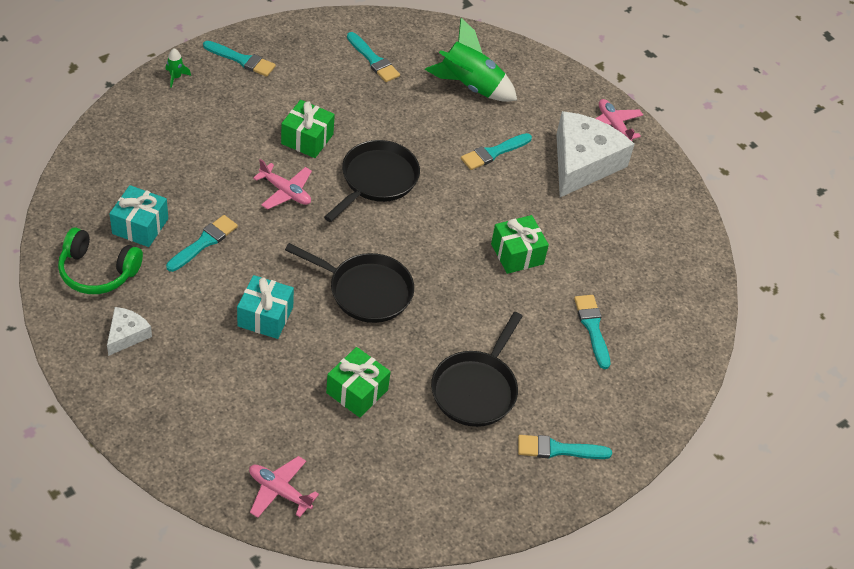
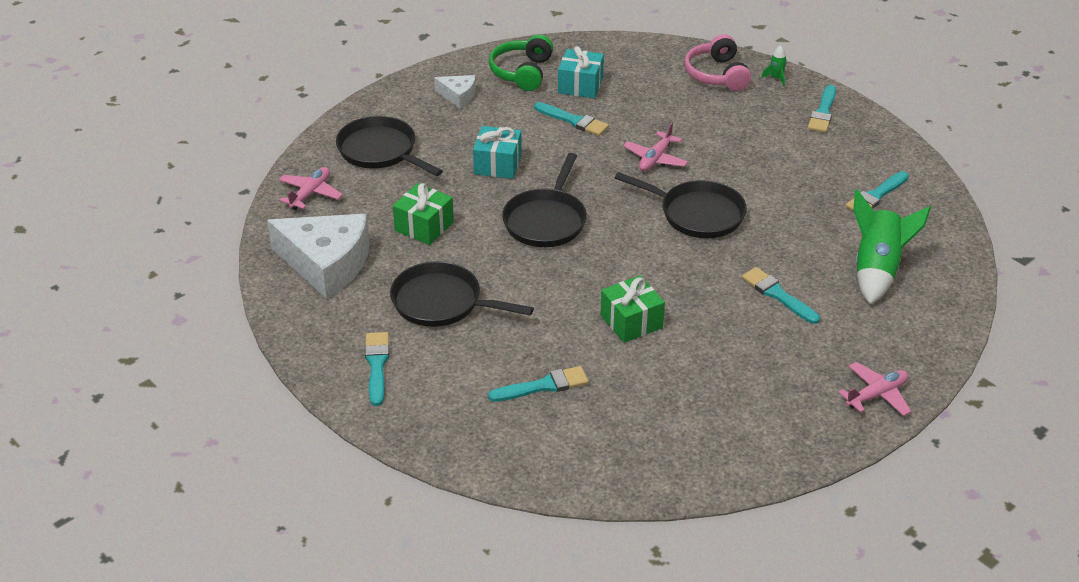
camera: 90 degrees right, 10 degrees down
green gift [281,100,335,158] -> none
white cheese [556,111,634,197] -> white cheese moved to [267,214,370,299]
none -> black pan [336,116,443,176]
none -> pink headphones [684,34,751,91]

